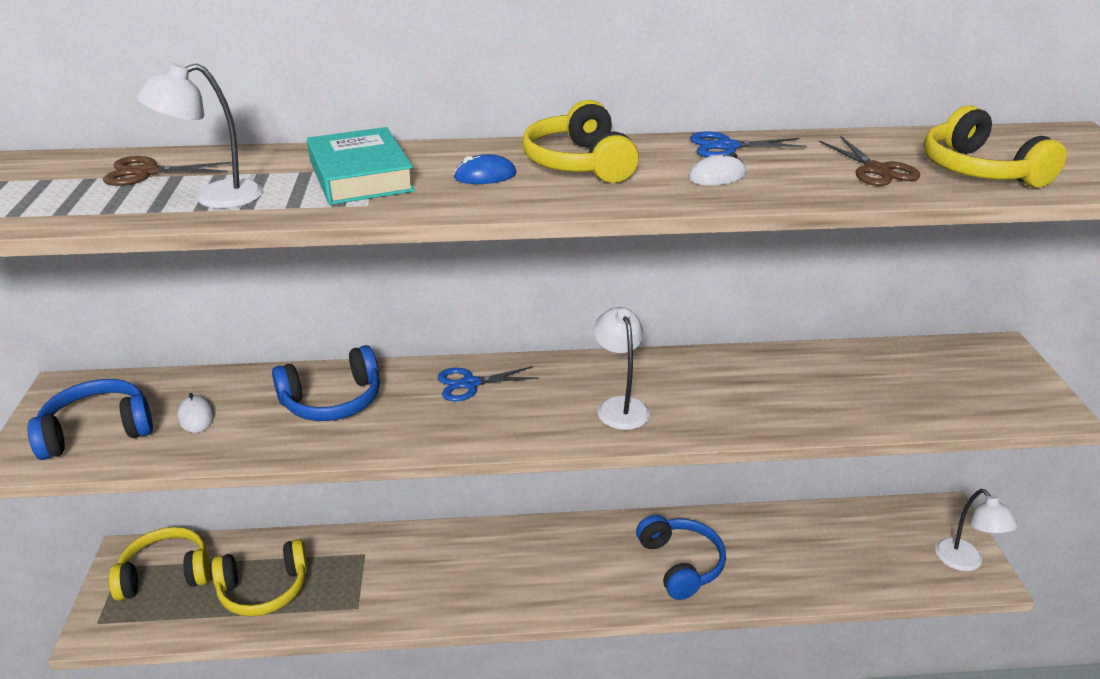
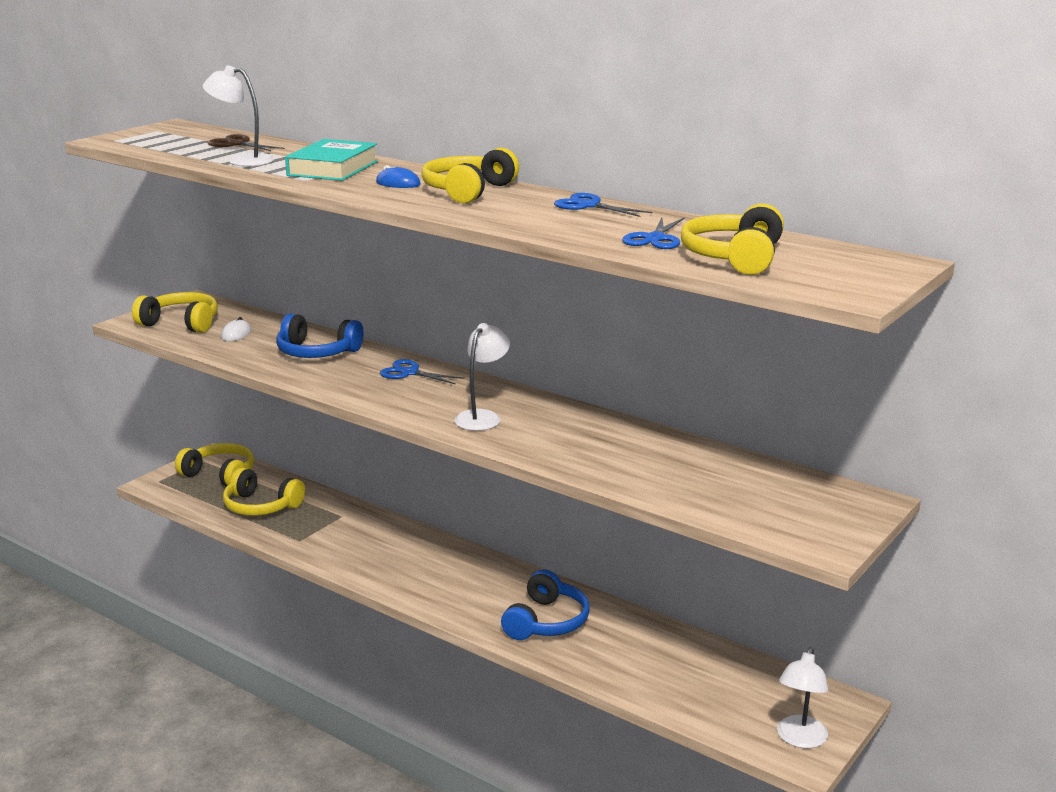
camera: 40 degrees right, 10 degrees down
blue headphones [27,379,153,460] -> yellow headphones [132,292,218,333]
white mouse [689,152,746,185] -> none
brown scissors [819,136,920,186] -> blue scissors [622,217,685,249]

